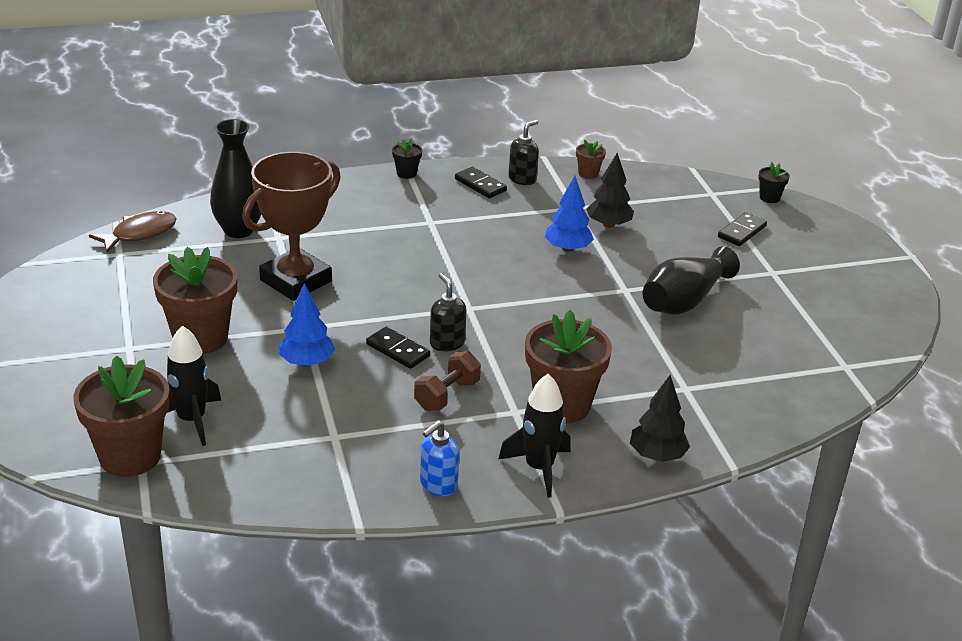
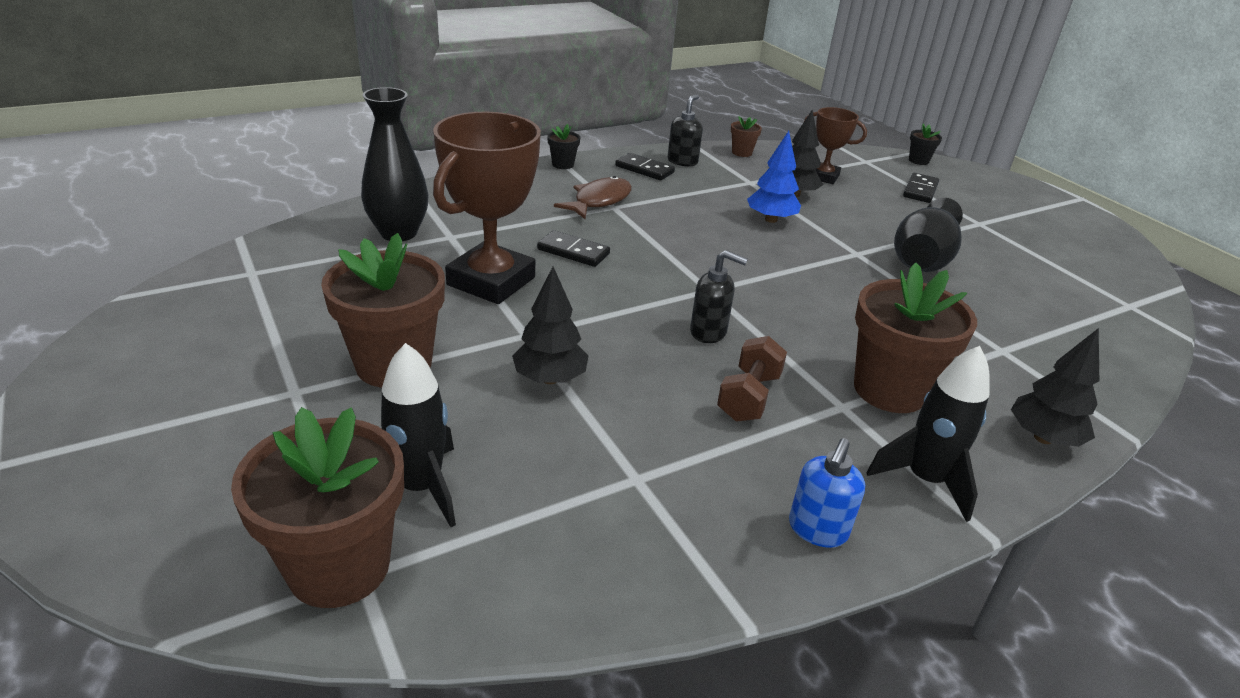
camera: 15 degrees left, 0 degrees up
brown fish [89,211,176,253] -> brown fish moved to [554,176,632,219]
blue tree [279,283,335,367] -> black tree [512,267,588,384]
black domino [366,326,430,369] -> black domino moved to [537,230,610,267]
black soap dispenser [430,273,467,352] -> black soap dispenser turned 150 degrees clockwise [690,250,748,343]
none -> brown trophy [804,107,867,184]

